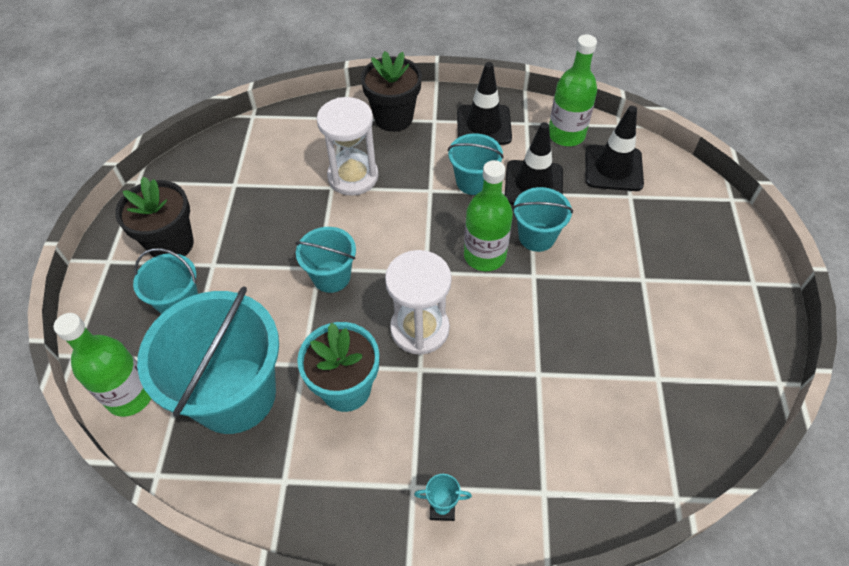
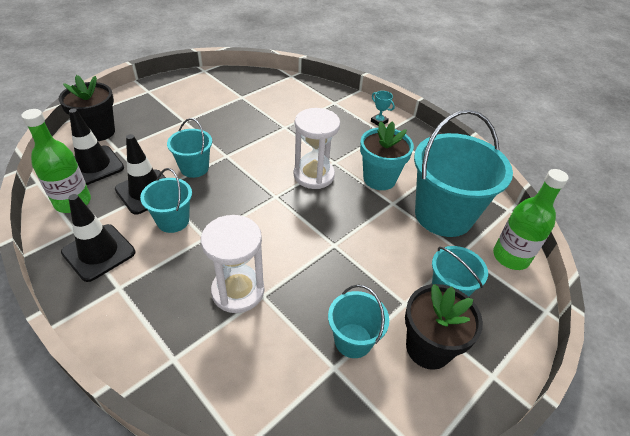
camera: 140 degrees left, 10 degrees down
turquoise bucket [295,227,356,293] -> turquoise bucket moved to [328,285,389,358]
black flower pot [361,51,422,132] -> black flower pot moved to [58,75,115,141]
green bottle [464,160,513,271] -> none

